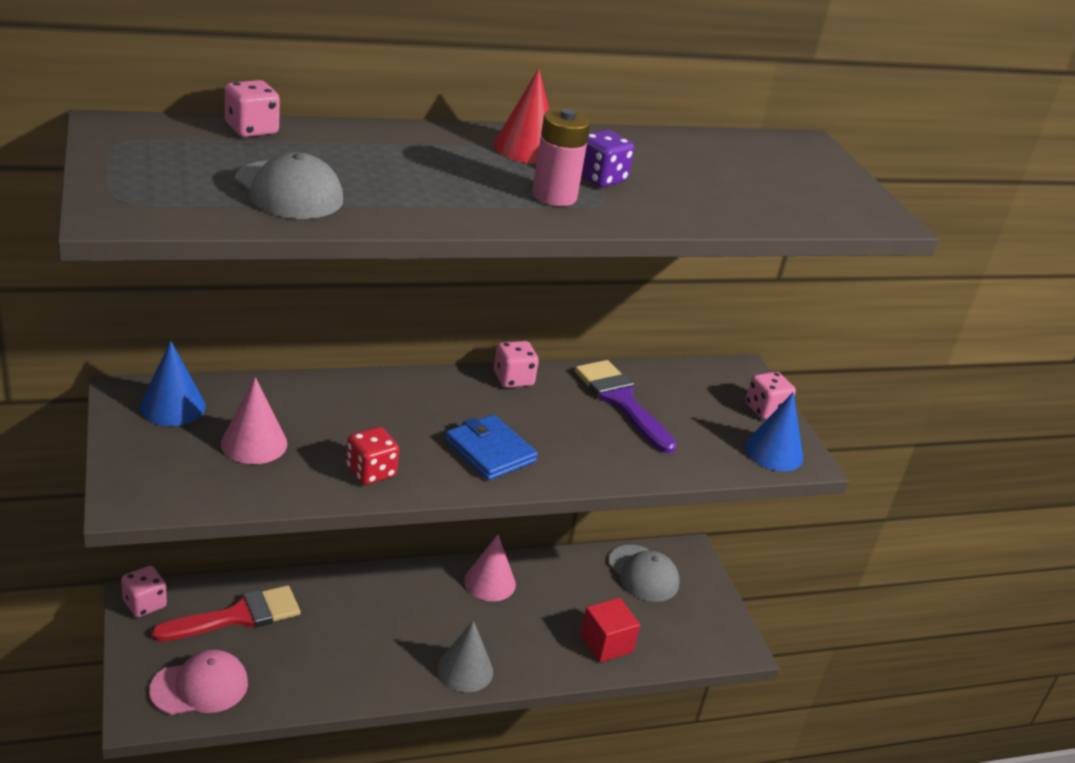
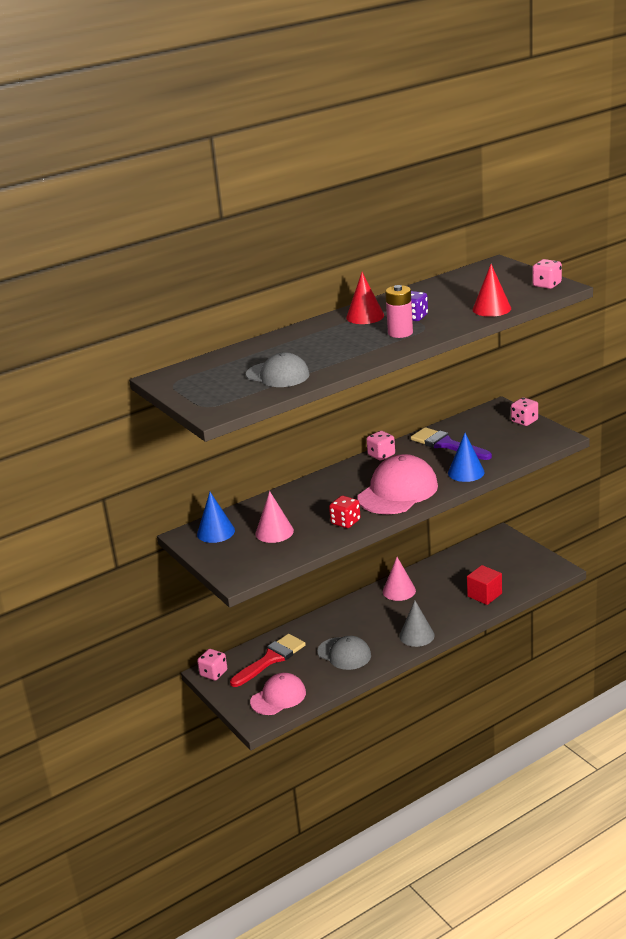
camera: 10 degrees left, 5 degrees down
pink dice [225,80,280,137] -> pink dice moved to [532,259,562,289]
blue wallet [445,414,538,480] -> pink cap [357,454,438,514]
grey cap [608,545,680,602] -> grey cap moved to [317,636,371,670]
blue cone [745,392,803,471] -> blue cone moved to [448,433,485,482]
none -> red cone [473,264,511,317]

